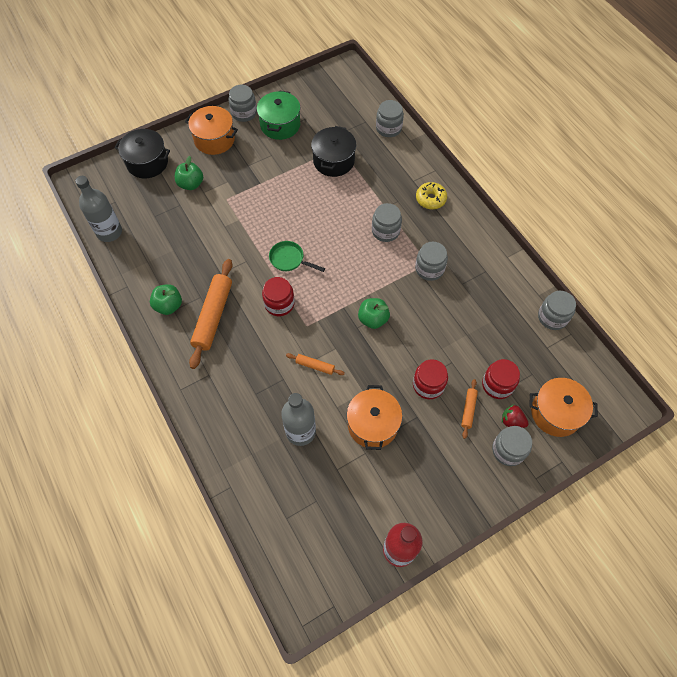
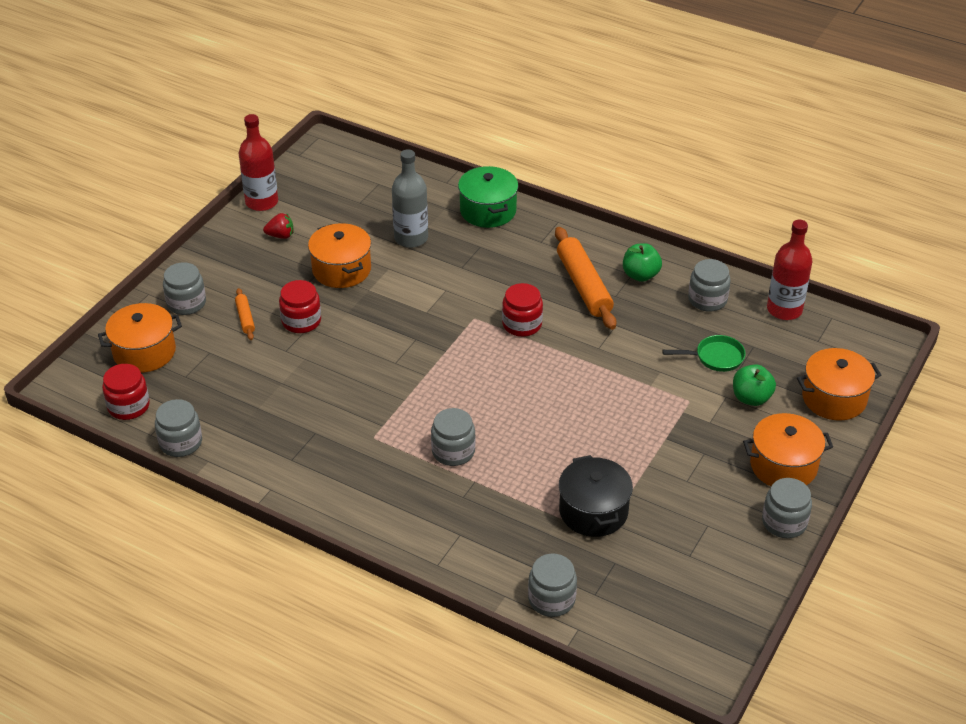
camera: 150 degrees right, 20 degrees down
grey bottle [75,176,122,242] -> red bottle [767,220,812,320]
black pot [115,129,170,178] -> orange pot [797,348,881,421]
green pot [257,90,300,140] -> green pot moved to [458,166,518,228]
green pan [269,241,325,272] -> green pan moved to [662,335,746,372]
orange rolling pin [286,353,345,375] -> none
green apple [358,298,390,329] -> none
grey jar [415,242,448,281] -> grey jar moved to [688,259,731,312]
yellow donut [416,182,447,209] -> none
red jar [482,359,520,399] -> red jar moved to [102,364,150,420]
red strawberry [502,404,529,428] -> red strawberry moved to [263,213,294,239]

